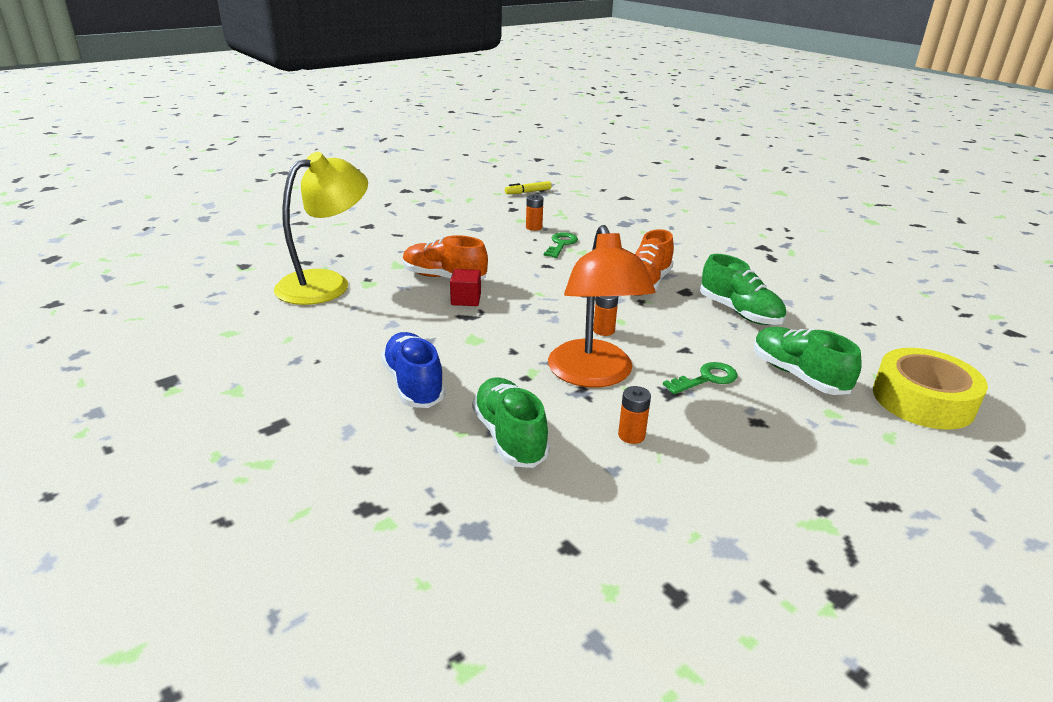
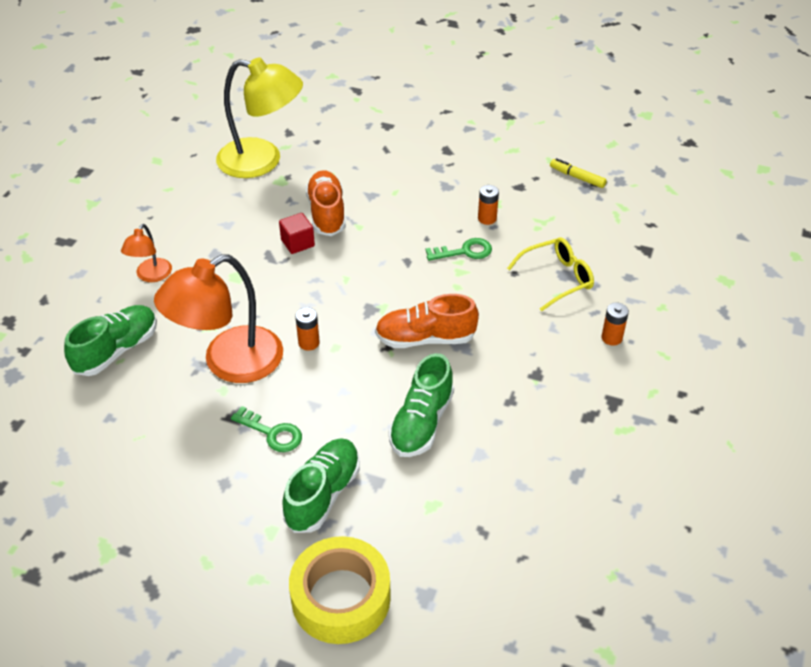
camera: 60 degrees right, 15 degrees up
blue shoe [381,332,445,408] -> orange lamp [121,224,172,282]
orange battery [618,386,651,444] -> orange battery moved to [601,303,629,346]
none -> yellow glasses [507,237,594,311]

